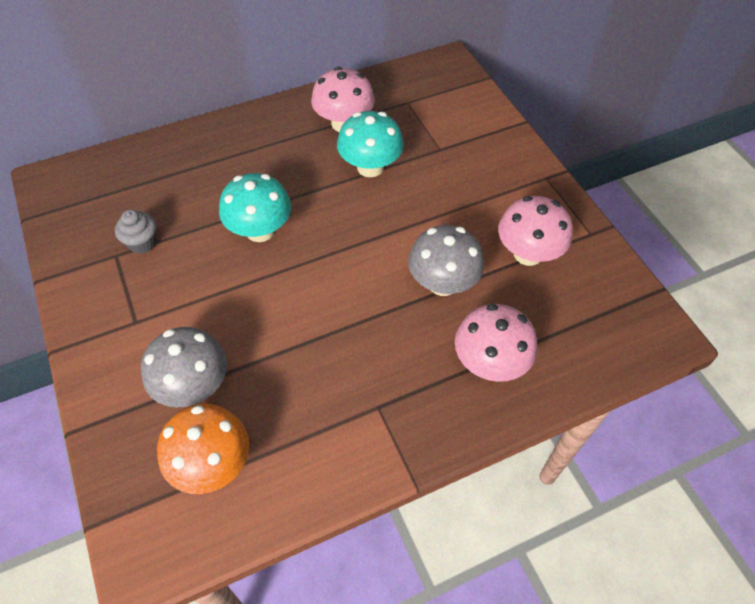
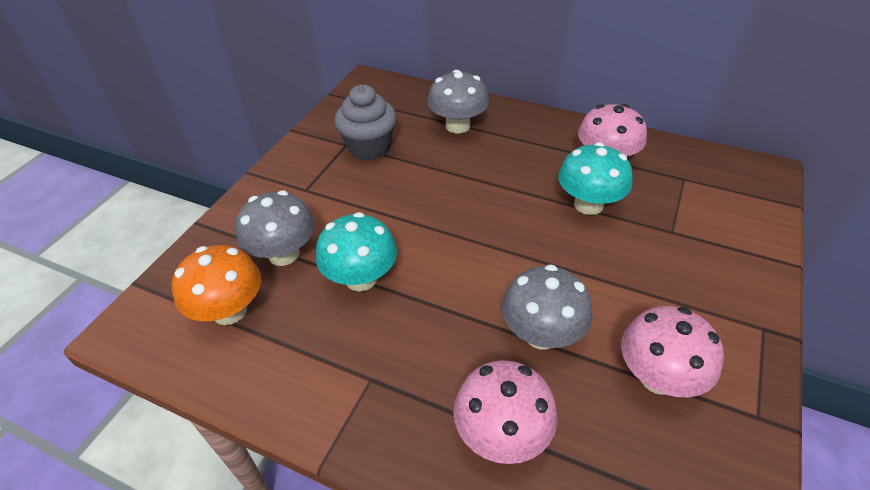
camera: 50 degrees right, 10 degrees down
grey cupcake [115,209,156,254] -> grey cupcake [334,85,396,161], size x1.70
turquoise mushroom [219,173,291,242] -> turquoise mushroom moved to [316,212,397,291]
none -> grey mushroom [428,70,489,133]

